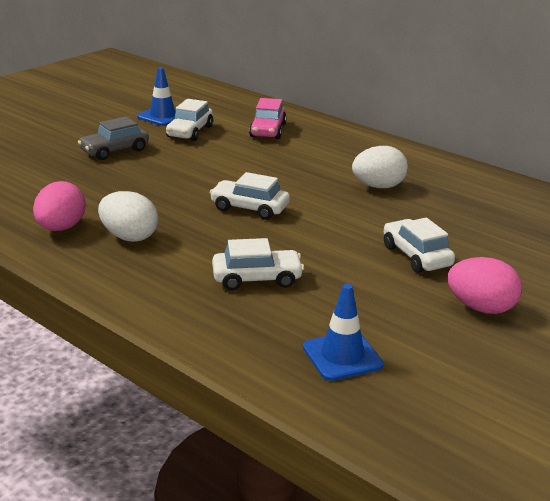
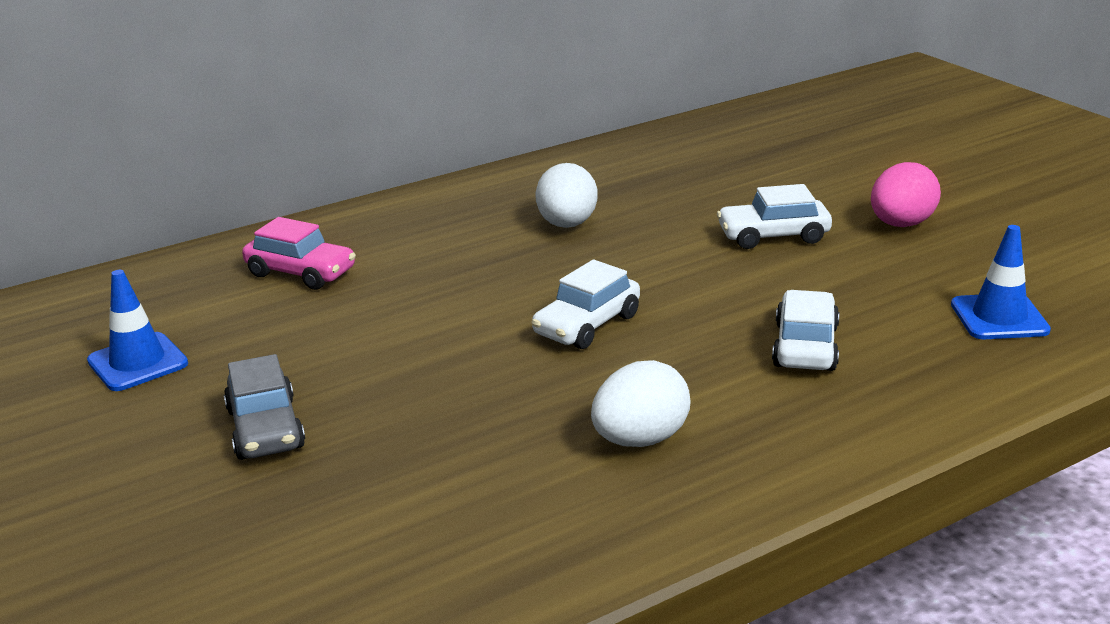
camera: 70 degrees left, 0 degrees up
pink egg [33,181,86,231] -> none
white car [166,99,213,141] -> none

